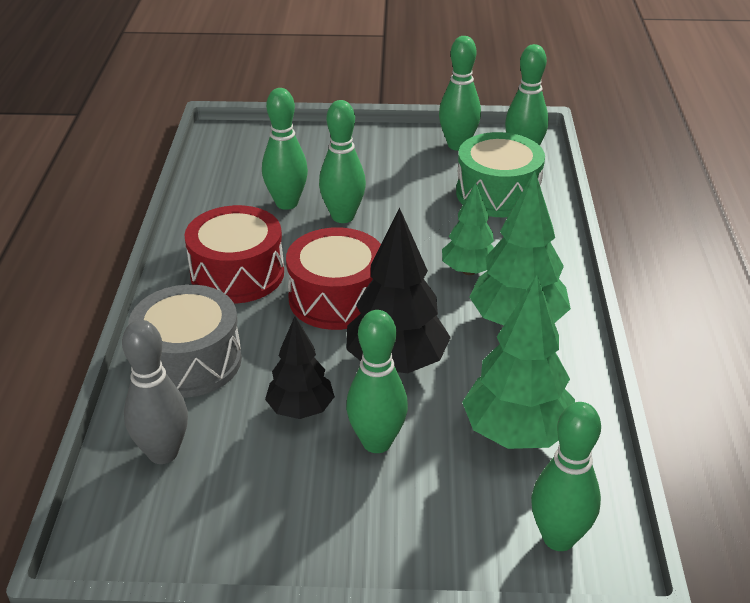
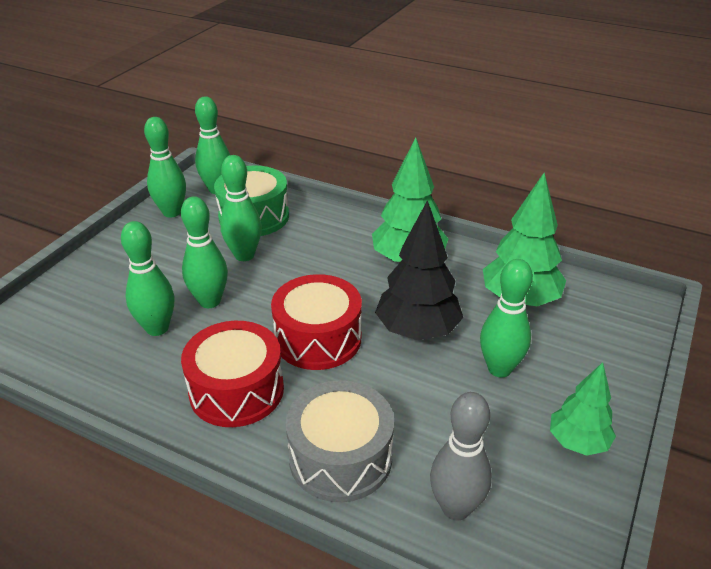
camera: 65 degrees left, 0 degrees up
black tree [265,316,335,419] -> none
green tree [442,182,494,275] -> green tree moved to [550,362,616,456]
green bowling pin [531,402,601,551] -> green bowling pin moved to [220,155,262,261]

